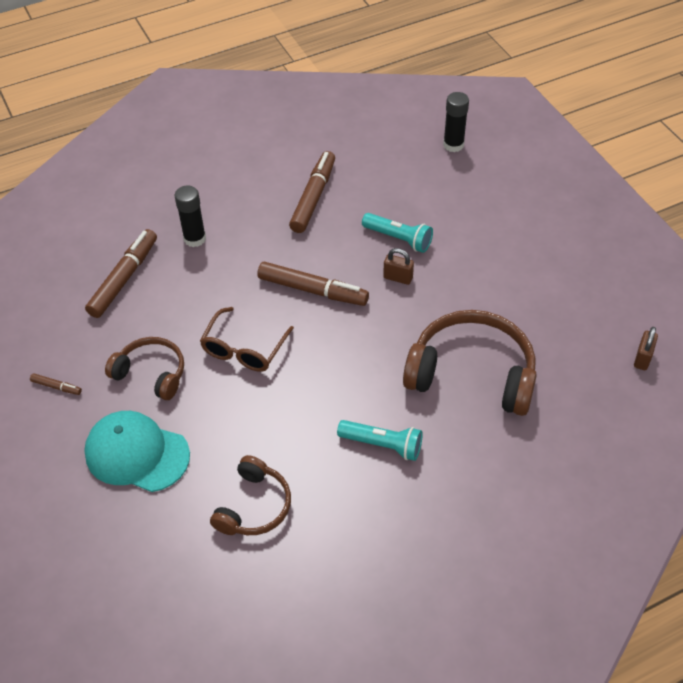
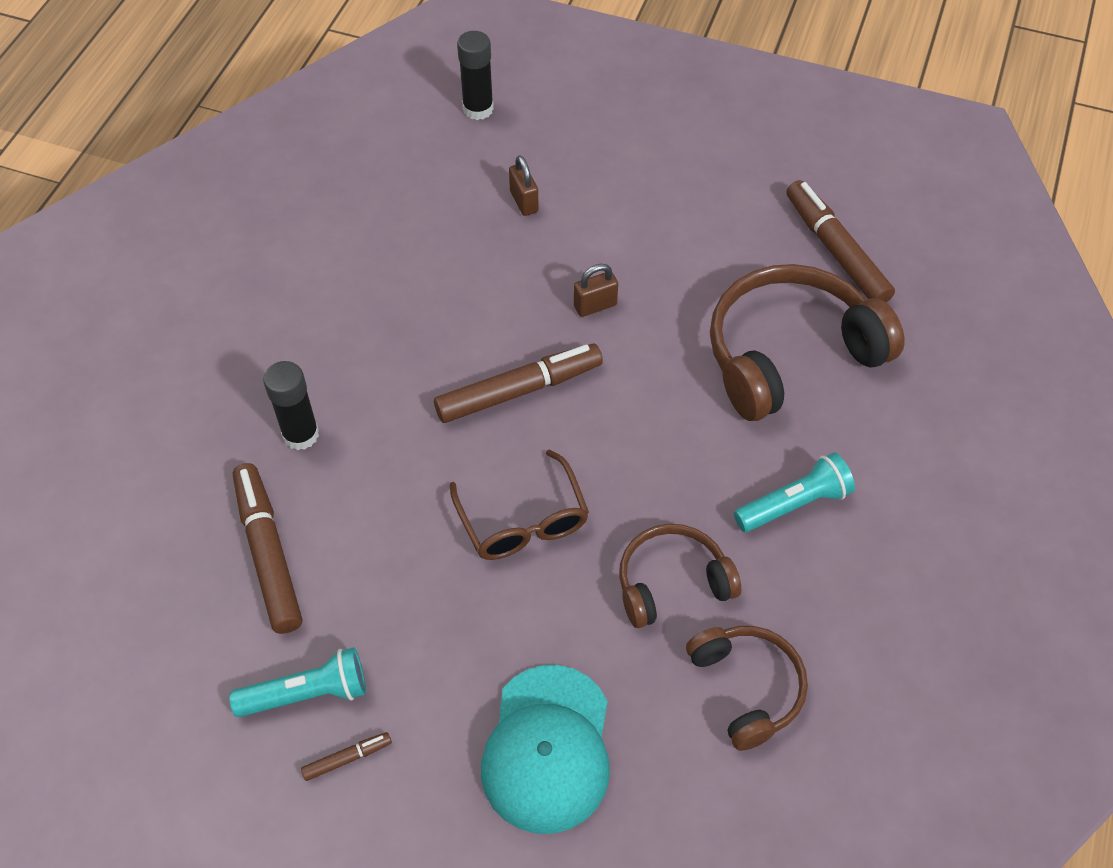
camera: 45 degrees left, 5 degrees up
turquoise cap [84,411,190,492] -> turquoise cap turned 60 degrees counterclockwise [481,665,610,834]
brown headphones [105,337,184,400] -> brown headphones moved to [619,524,741,628]
brown marker [289,151,335,233] -> brown marker moved to [786,180,895,303]
turquoise flashlight [362,213,433,253] -> turquoise flashlight moved to [229,647,366,717]
brown padlock [634,327,658,370] -> brown padlock moved to [509,155,539,216]

